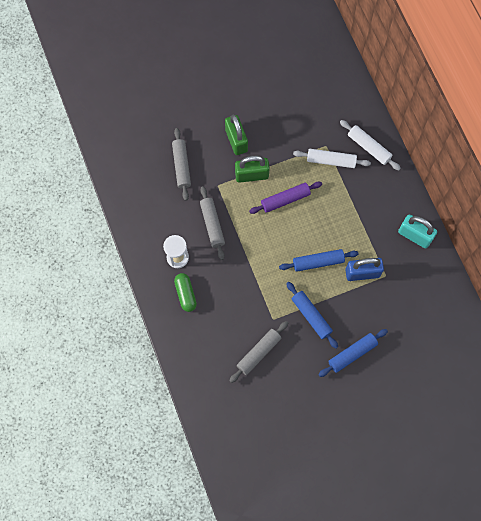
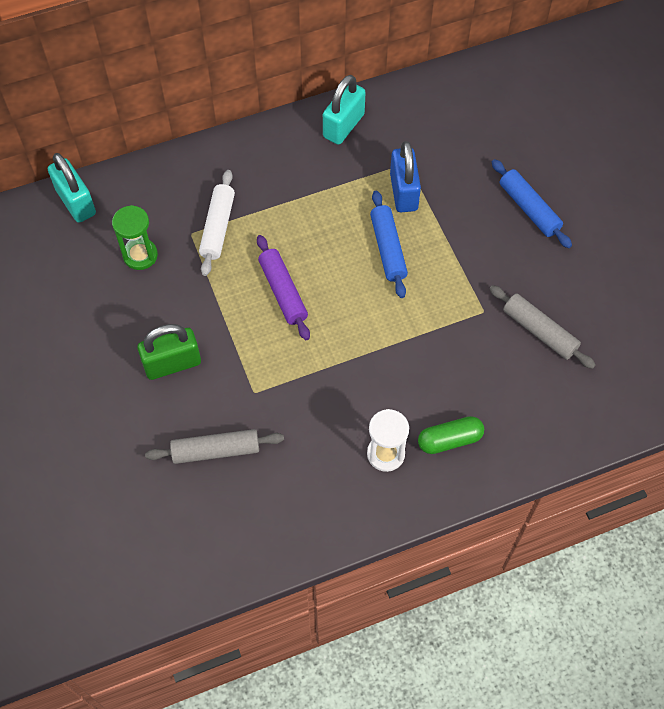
camera: 90 degrees left, 10 degrees down
grey rolling pin [200,186,225,260] -> none
green padlock [235,156,270,183] -> none
blue rolling pin [286,282,338,349] -> none
white rolling pin [340,120,401,170] -> none
none -> turquoise padlock [48,153,96,223]
none -> green hourglass [112,205,158,270]

